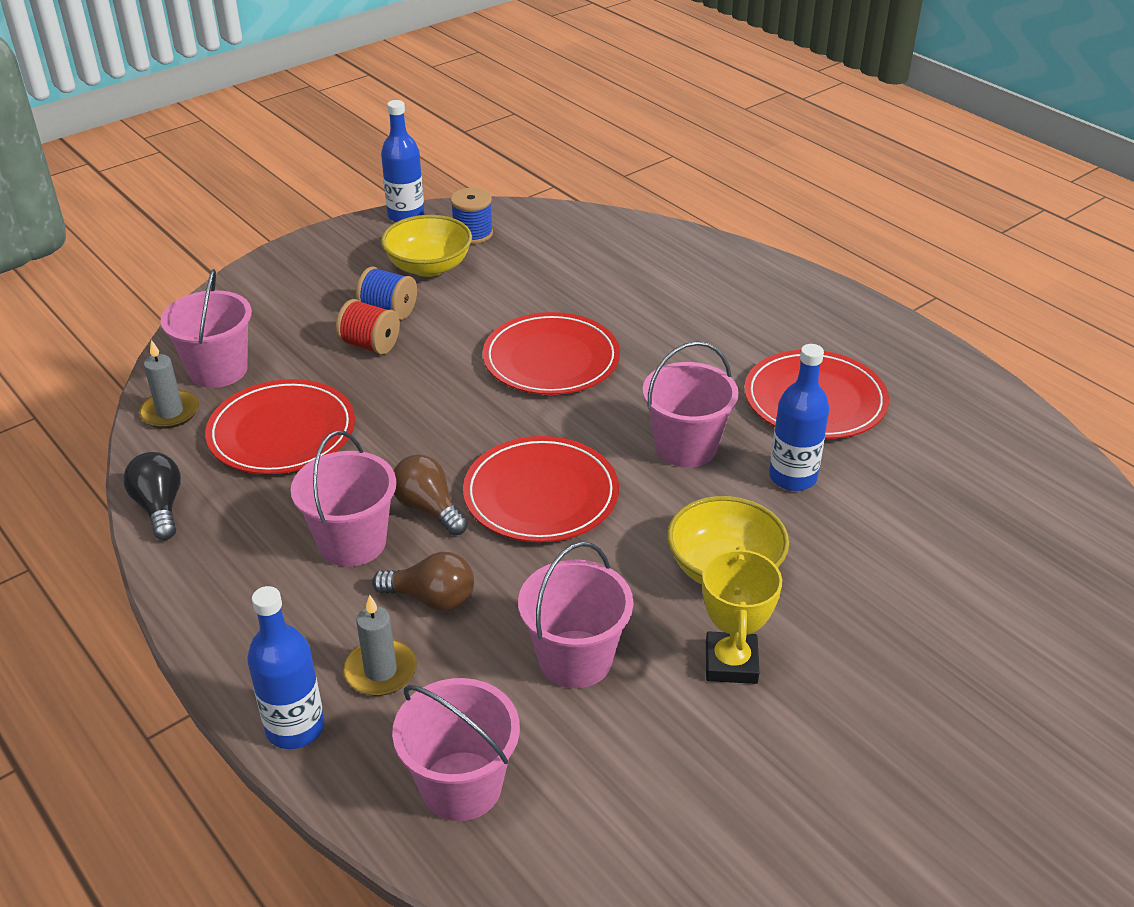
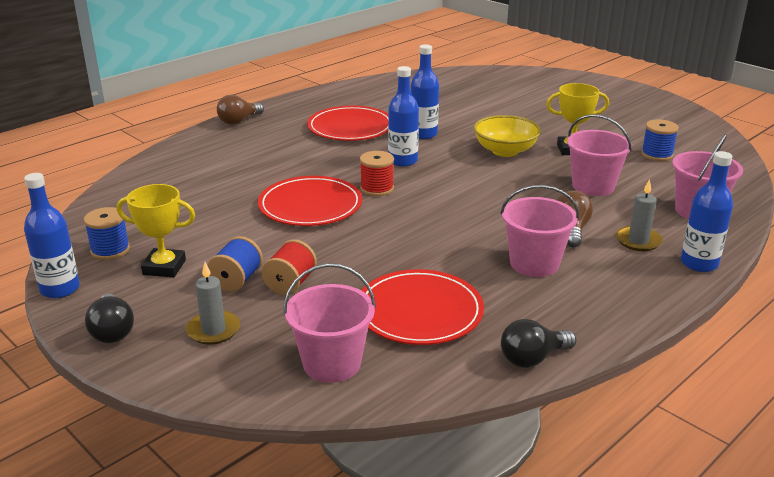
camera: 95 degrees left, 10 degrees down
grey candle [139,340,199,429] -> grey candle moved to [186,262,240,345]
yellow bowl [381,215,472,277] -> yellow trophy [117,184,195,277]
brown light bulb [394,454,468,535] -> brown light bulb moved to [217,95,264,125]
red plate [463,436,619,543] -> none
pink bucket [642,341,739,467] -> blue bottle [388,66,419,167]
none -> black light bulb [85,294,134,343]
none -> red spool [360,151,394,196]
none -> blue spool [641,119,679,161]

